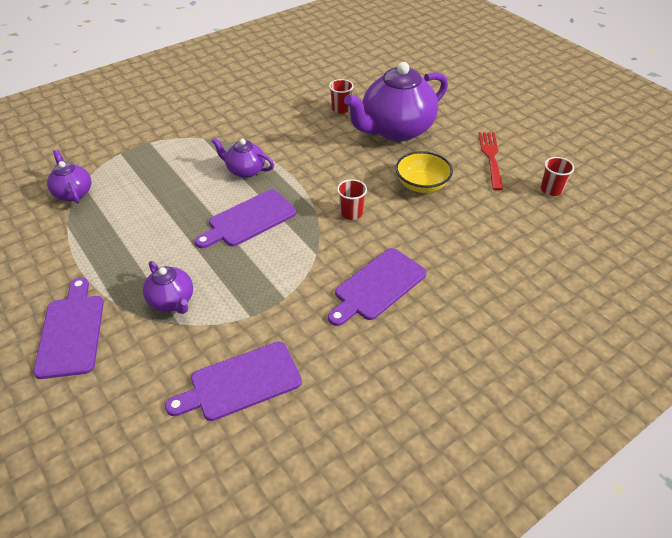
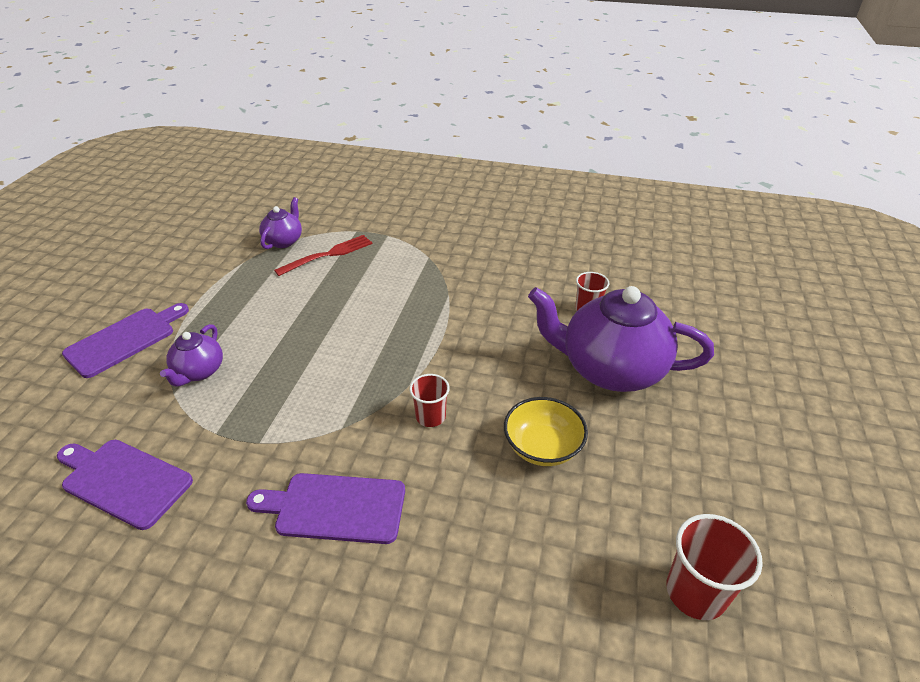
camera: 50 degrees right, 5 degrees down
purple cutting board [195,190,296,248] -> none
purple teapot [212,138,274,178] -> none
red fork [478,132,503,191] -> red fork moved to [274,235,372,276]
red cup [541,157,574,196] -> red cup [666,514,763,620], size x1.54

